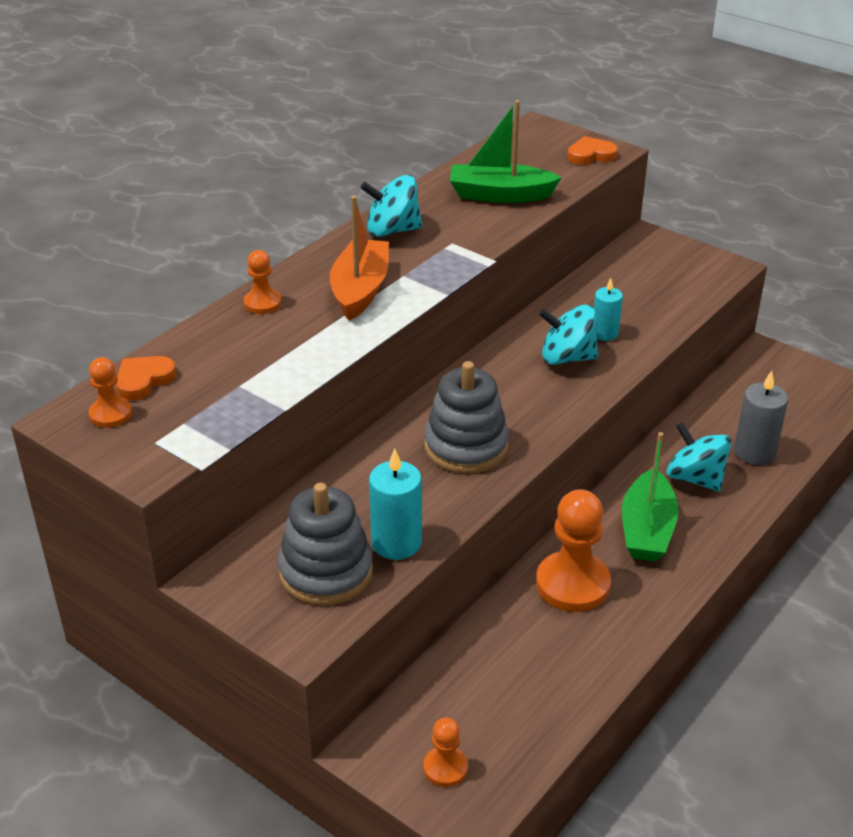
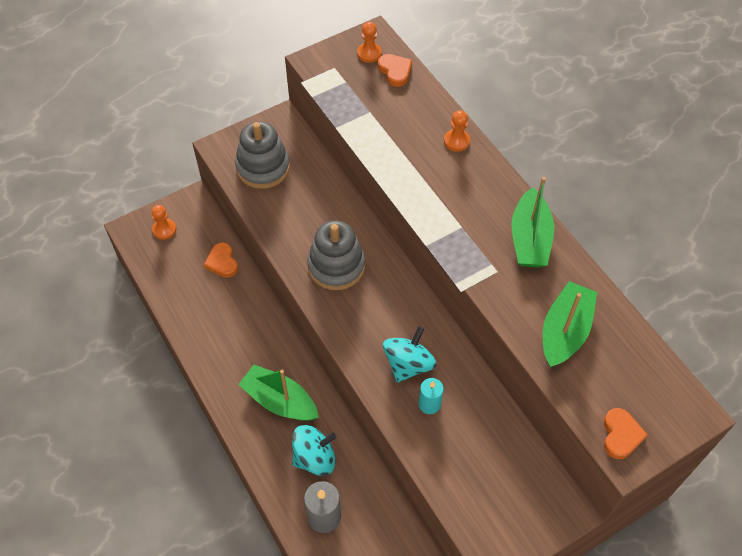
camera: 110 degrees right, 20 degrees up
orange boat [330,196,389,321] -> none
turquoise spinning top [360,175,422,237] -> green boat [512,177,554,268]
turquoise candle [369,449,422,560] -> none
orange pawn [536,489,611,612] -> none
none -> orange heart [204,242,238,278]

